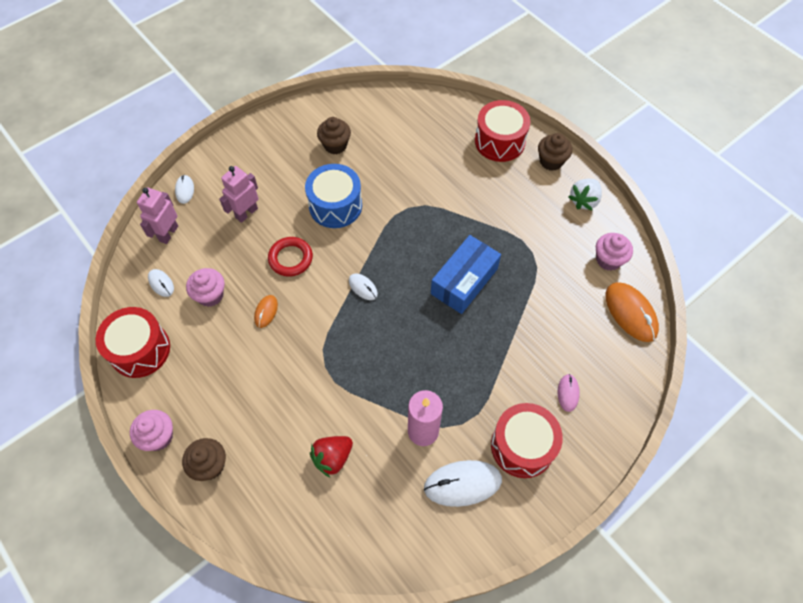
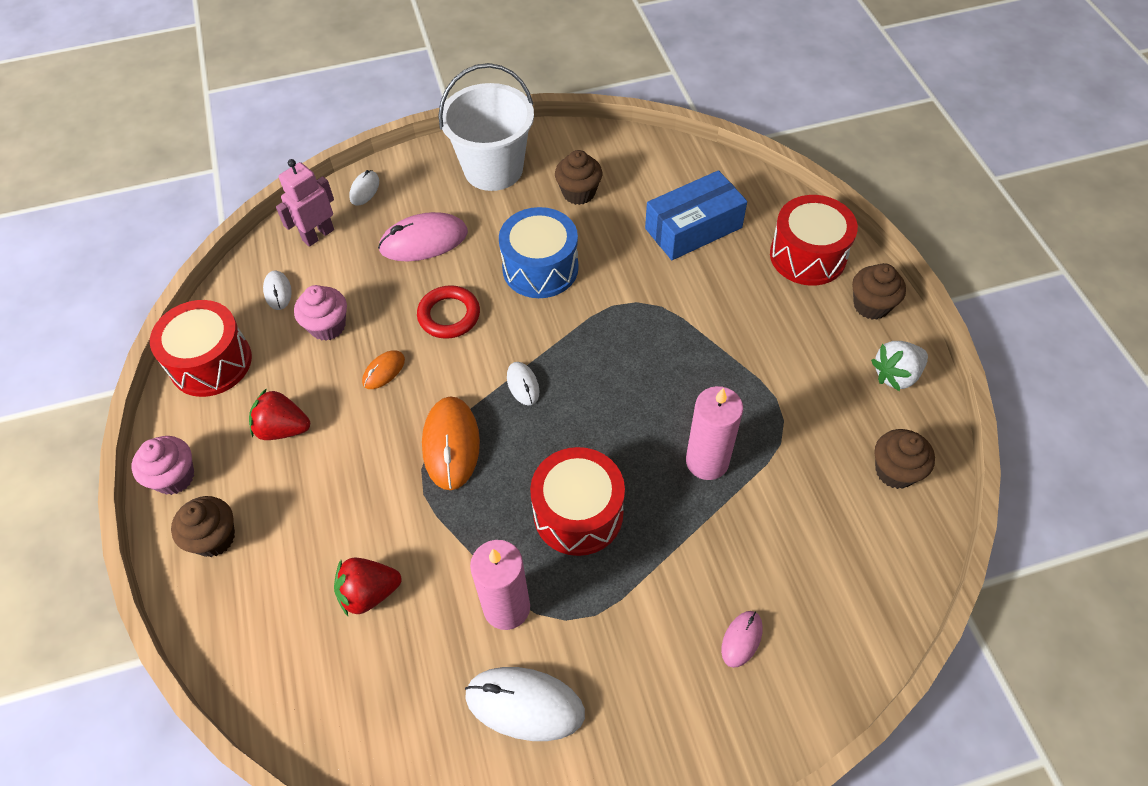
camera: 25 degrees right, 5 degrees down
pink robot [219,166,258,223] -> pink mouse [378,212,468,261]
blue box [431,235,501,314] -> blue box moved to [645,170,747,260]
red drum [491,403,563,478] -> red drum moved to [530,447,625,556]
pink cupcake [596,233,633,271] -> brown cupcake [874,429,935,489]
orange mouse [605,282,659,342] -> orange mouse moved to [422,397,480,490]
none -> red strawberry [249,388,310,440]
none -> white bucket [438,63,534,191]
none -> pink candle [686,386,743,480]

